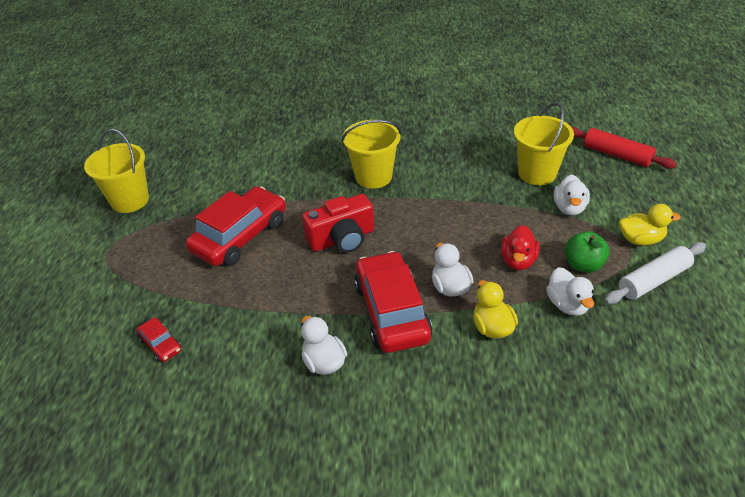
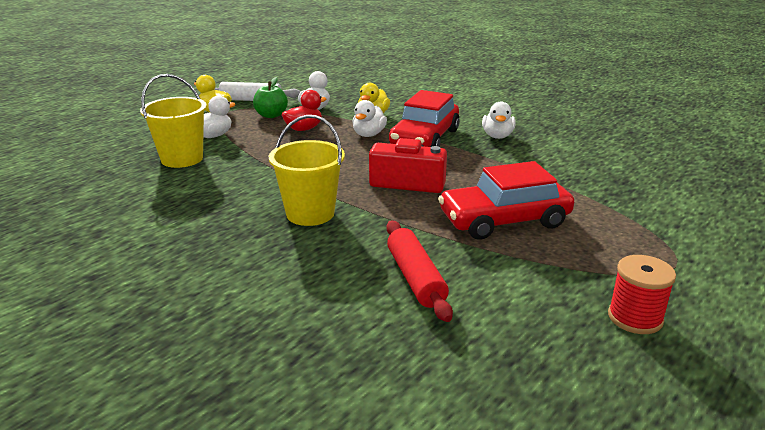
camera: 145 degrees left, 15 degrees down
yellow bucket [84,129,149,213] -> red spool [608,255,676,334]
red car [136,317,181,362] -> none
red rolling pin [572,127,677,169] -> red rolling pin moved to [386,221,453,322]

